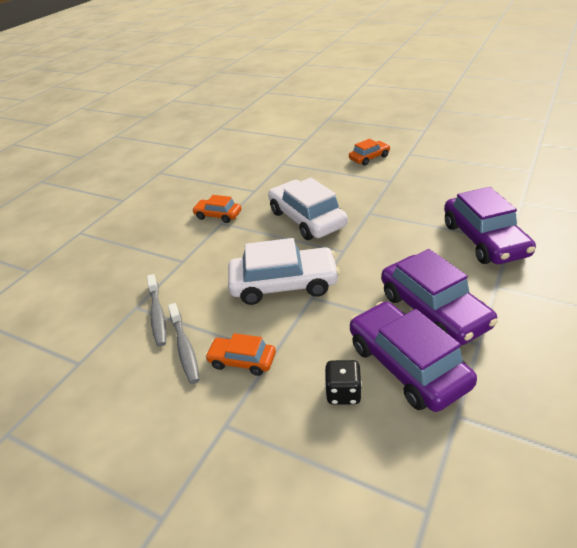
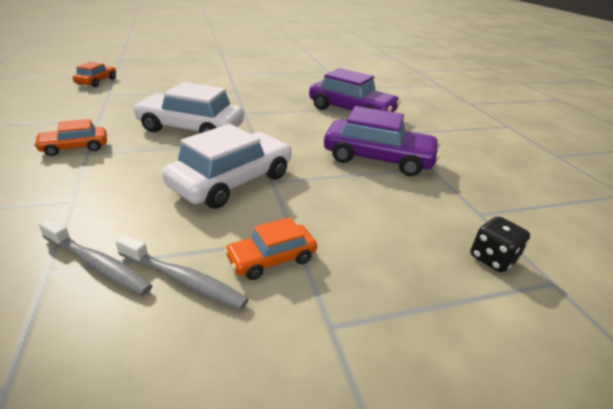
camera: 50 degrees left, 5 degrees down
black dice [325,360,362,405] -> black dice moved to [470,216,530,272]
orange car [349,139,390,166] -> orange car moved to [73,62,116,87]
purple car [350,302,477,412] -> none

